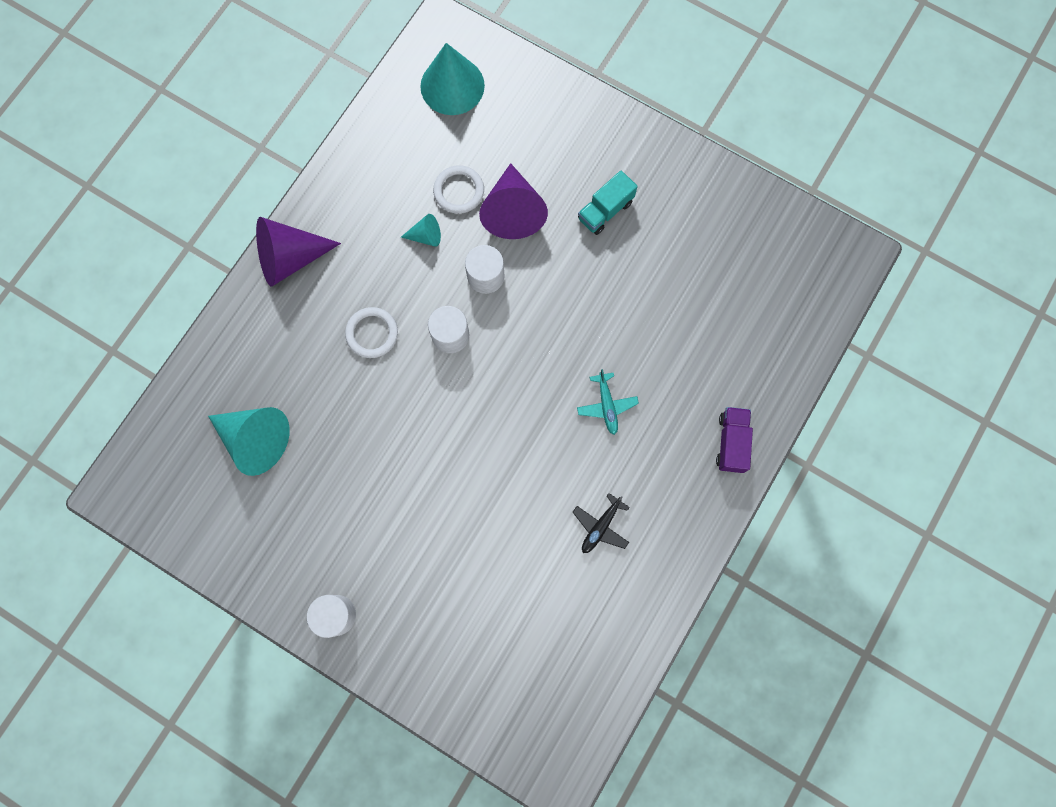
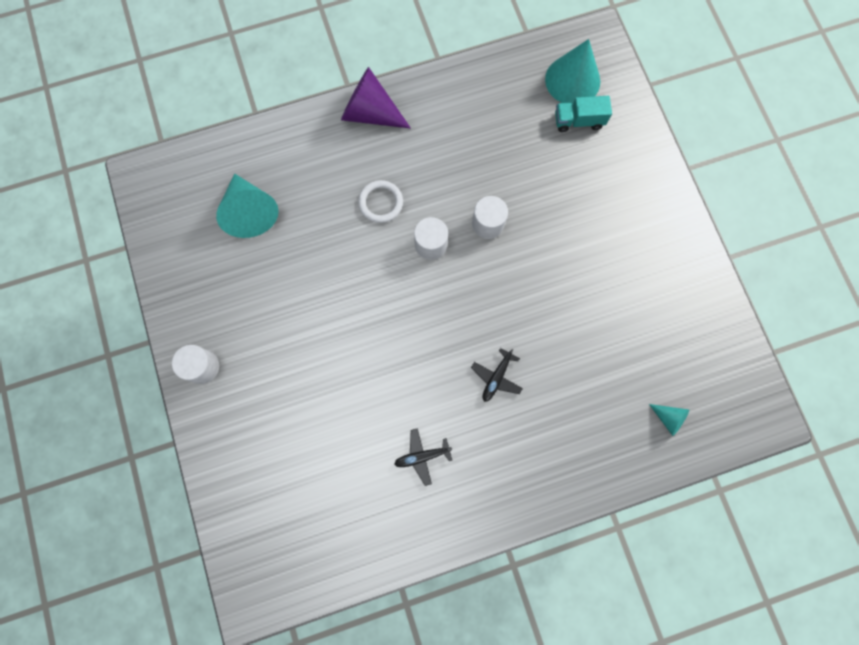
camera: 40 degrees right, 0 degrees up
turquoise cone [401,214,441,247] -> turquoise cone moved to [649,404,689,436]
white ring [433,165,484,214] -> none
purple cone [479,163,548,239] -> none
turquoise plane [577,369,639,435] -> black plane [471,348,523,402]
turquoise truck [578,170,638,235] -> turquoise truck moved to [555,96,612,132]
purple truck [716,407,753,473] -> none

